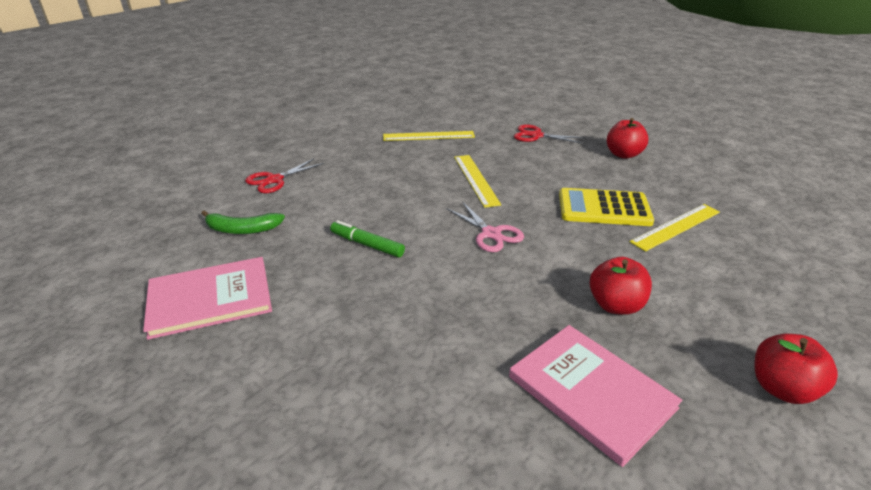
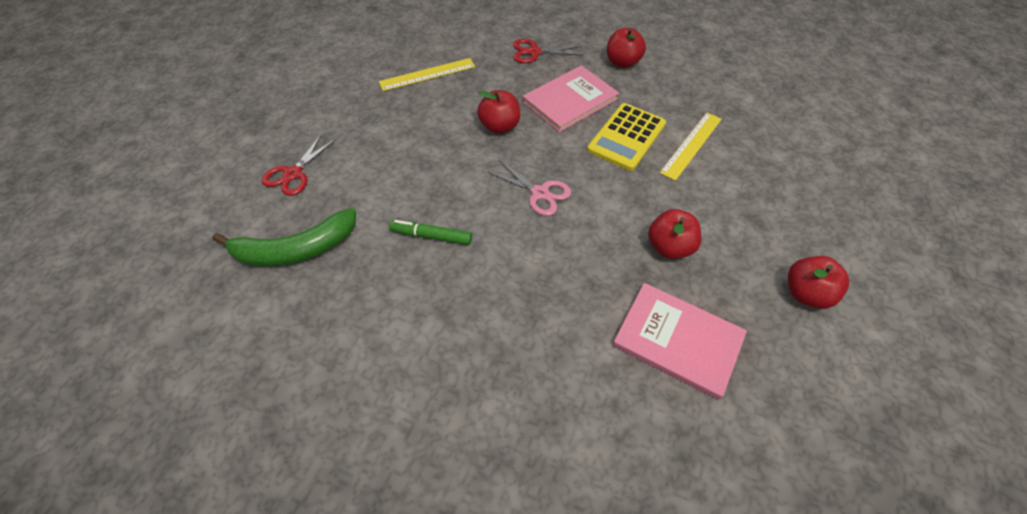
camera: 20 degrees left, 20 degrees up
pink book [143,257,272,340] -> pink book moved to [523,65,619,132]
green banana [201,210,285,234] -> green banana [212,208,356,267], size x1.55
yellow ruler [454,155,501,208] -> red apple [477,90,520,134]
yellow calculator [559,188,654,226] -> yellow calculator turned 45 degrees counterclockwise [587,103,666,171]

